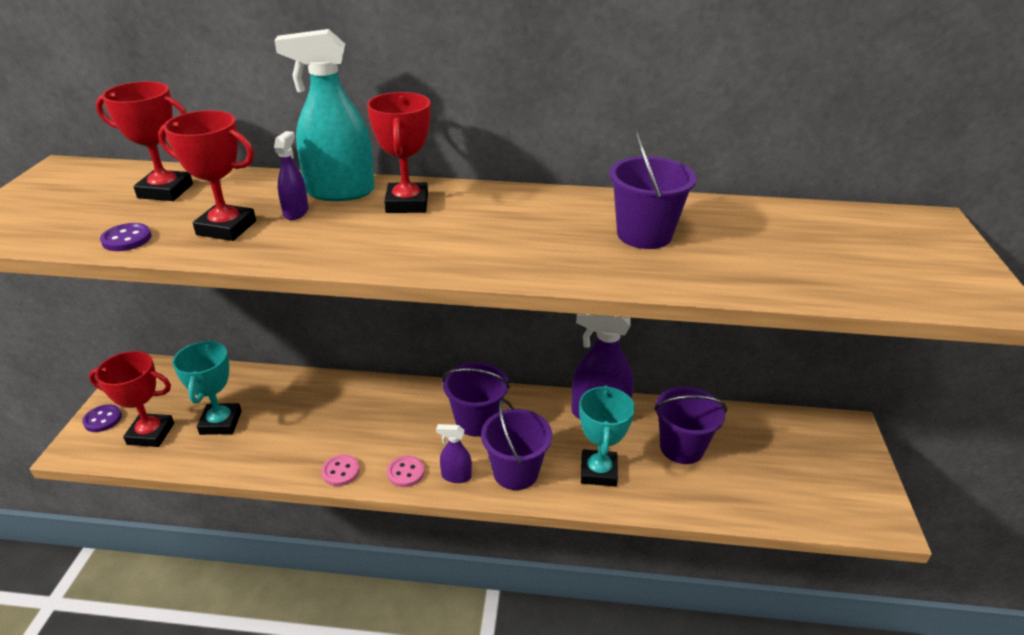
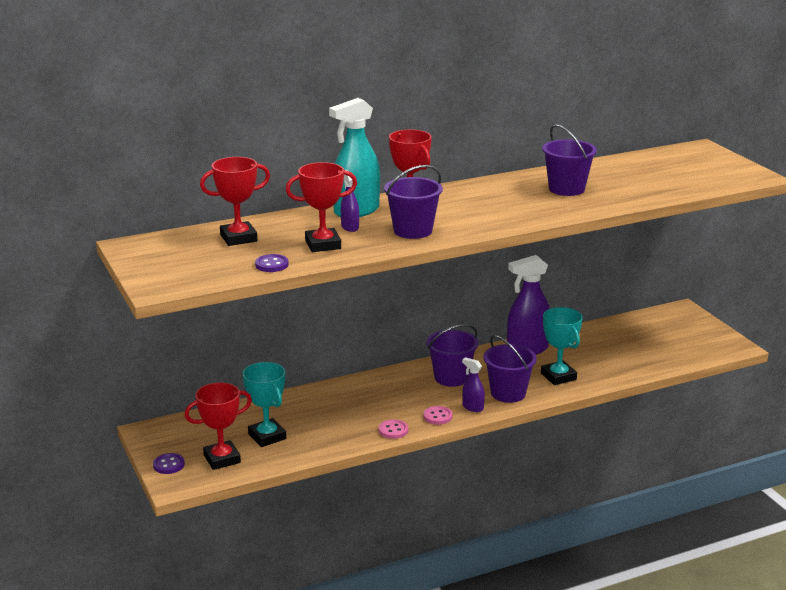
camera: 30 degrees left, 10 degrees down
purple spray bottle [436,424,472,483] -> purple spray bottle turned 60 degrees clockwise [462,357,485,412]
purple bucket [654,386,727,464] -> purple bucket moved to [384,165,443,239]

